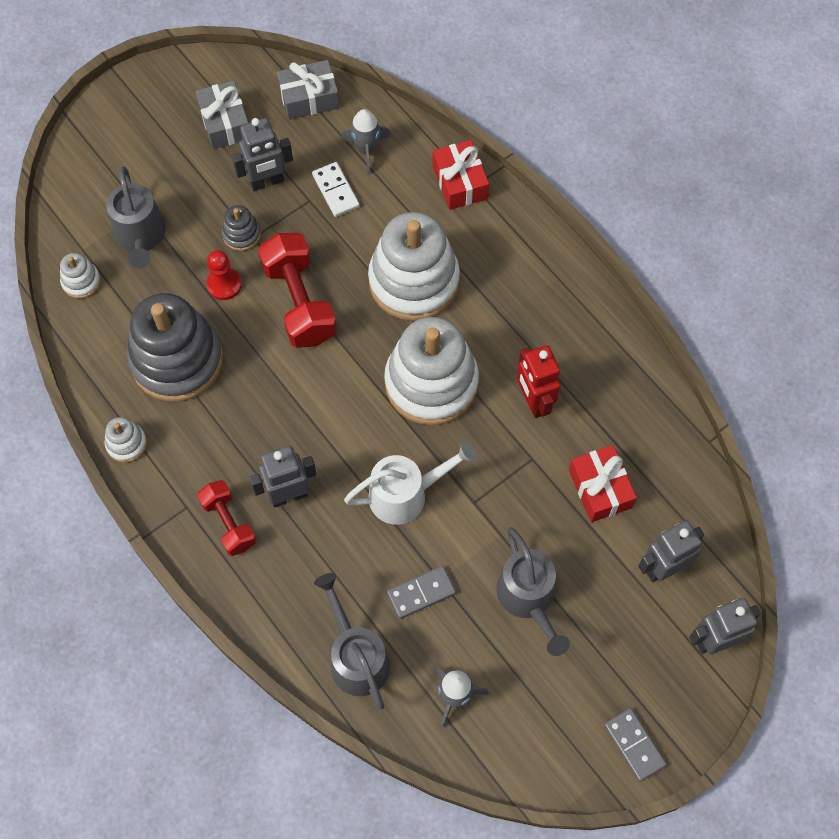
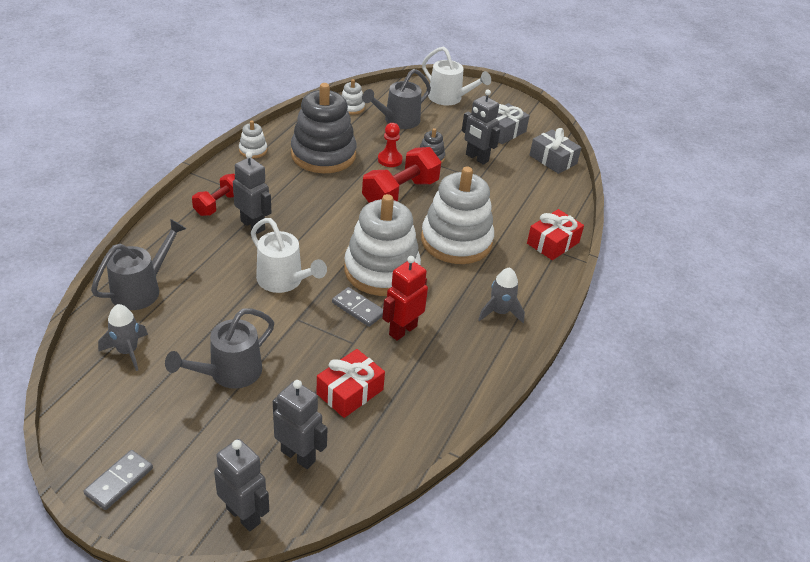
camera: 60 degrees right, 25 degrees down
white domino [312,162,360,217] -> none
grey rocket [341,109,391,175] -> grey rocket moved to [478,267,525,323]
grey domino [387,566,456,619] -> grey domino moved to [332,287,383,327]
none -> white watering can [422,46,491,105]

